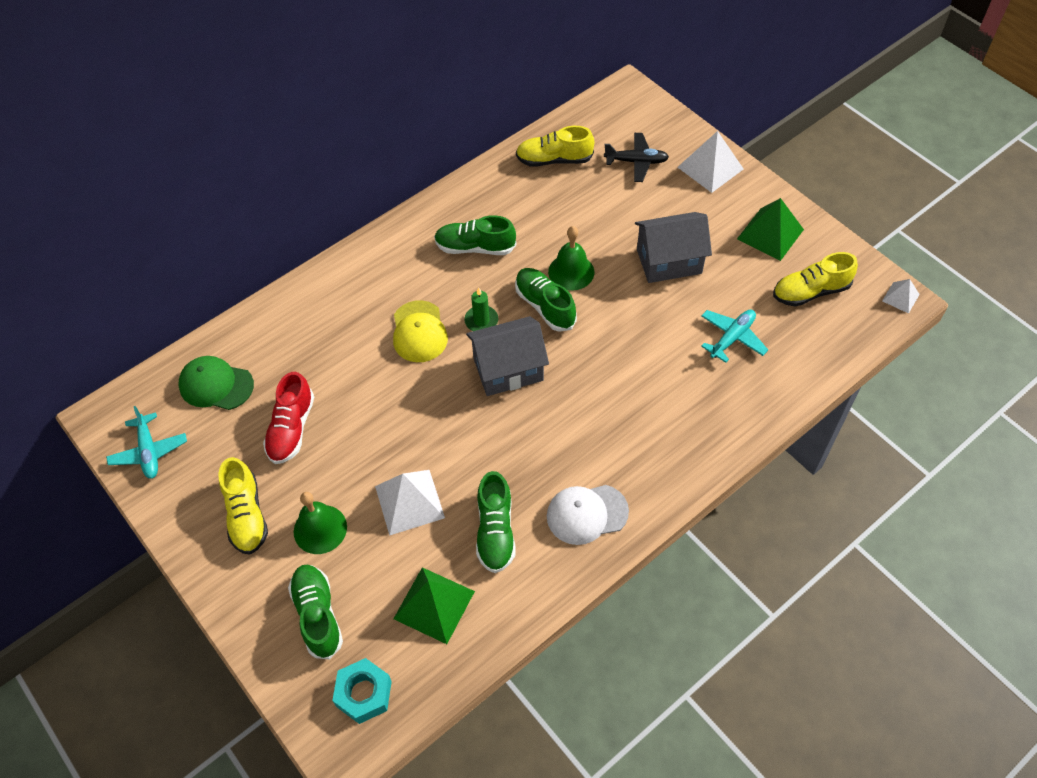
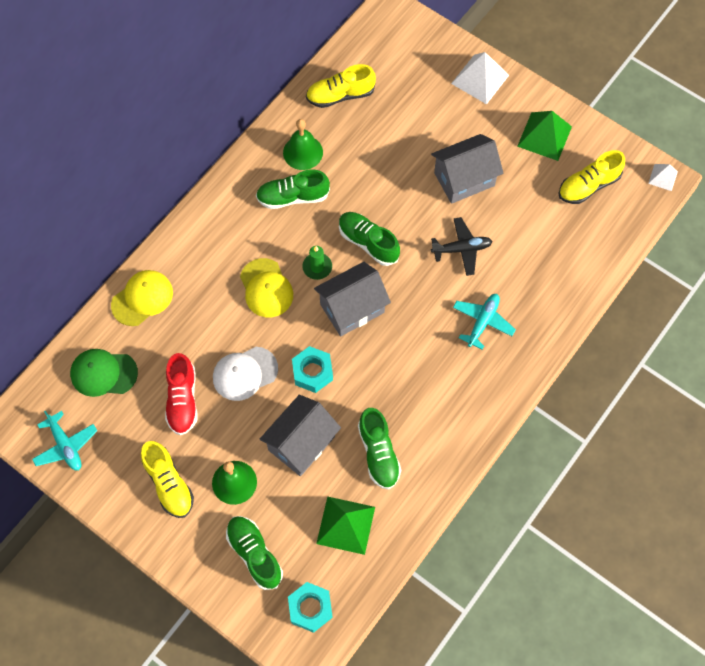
camera: 15 degrees left, 10 degrees up
white pyramid [375,470,445,536] -> grey house [259,395,341,476]
white cap [547,485,629,545] -> white cap moved to [213,347,278,401]
green bell [548,226,594,291] -> green bell moved to [283,119,323,170]
black plane [604,133,669,182] -> black plane moved to [431,217,493,276]
turquoise plane [701,310,768,363] -> turquoise plane moved to [453,294,516,350]
none -> yellow cap [111,270,173,326]
none -> turquoise nut [292,346,333,393]

